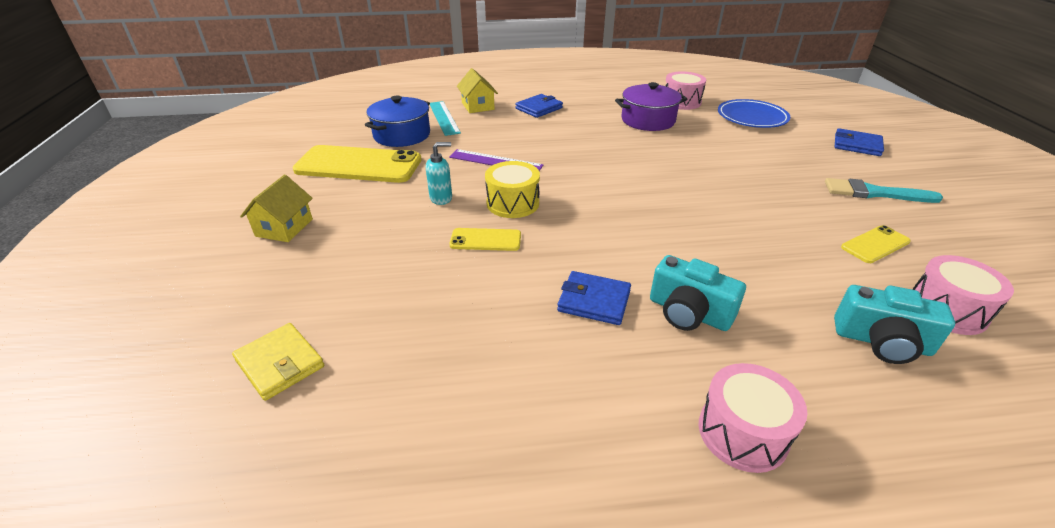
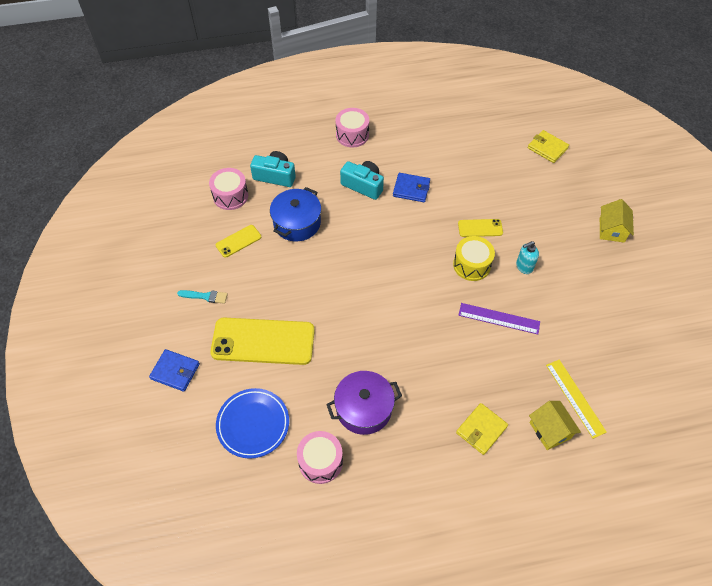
camera: 175 degrees right, 20 degrees up
yellow phone [292,145,422,183] -> yellow phone moved to [210,318,315,365]
blue pot [365,96,430,147] -> blue pot moved to [270,187,321,241]
turquoise ruler [430,101,461,136] -> yellow ruler [546,359,607,439]
blue wallet [516,94,563,118] -> yellow wallet [456,403,508,455]
turquoise brush [825,178,943,203] -> turquoise brush [177,290,228,304], size x0.63

